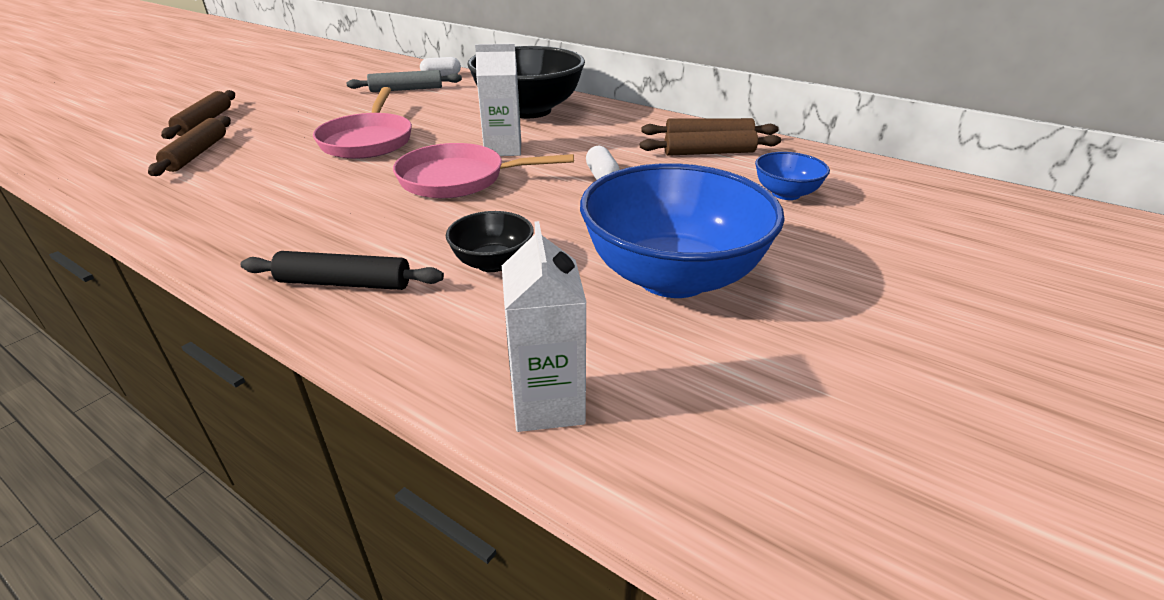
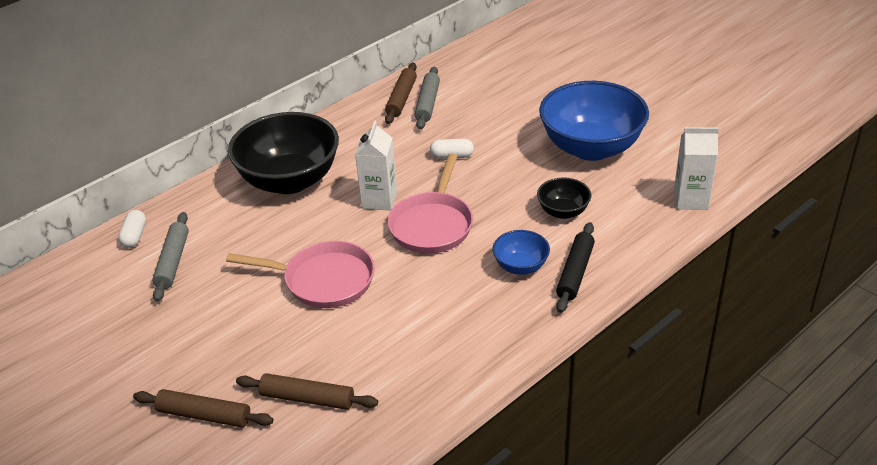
camera: 75 degrees left, 5 degrees up
brown rolling pin [640,130,781,156] -> grey rolling pin [415,67,440,129]
blue bowl [755,152,830,200] -> blue bowl moved to [493,230,550,275]

